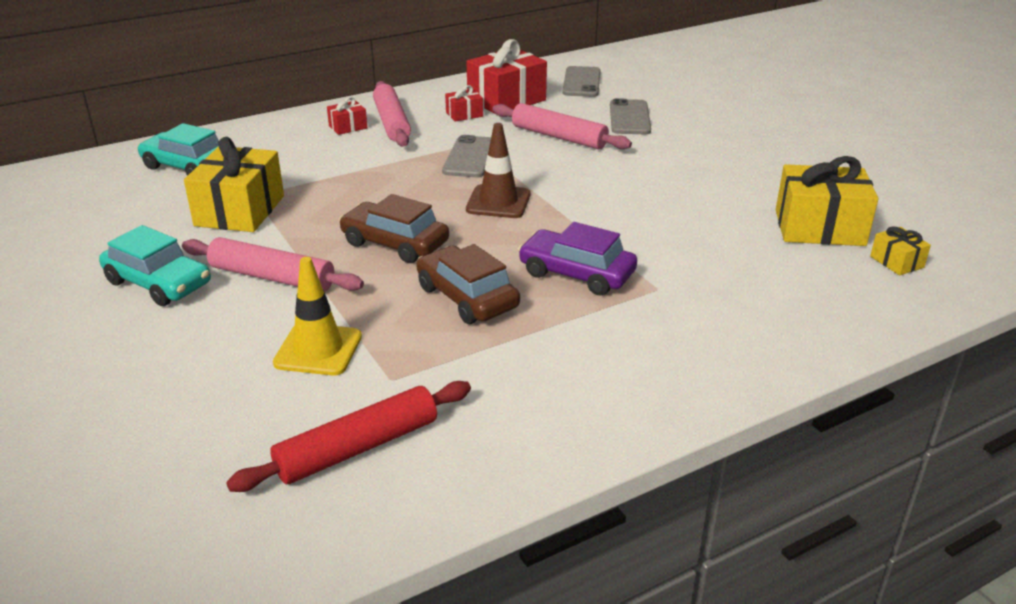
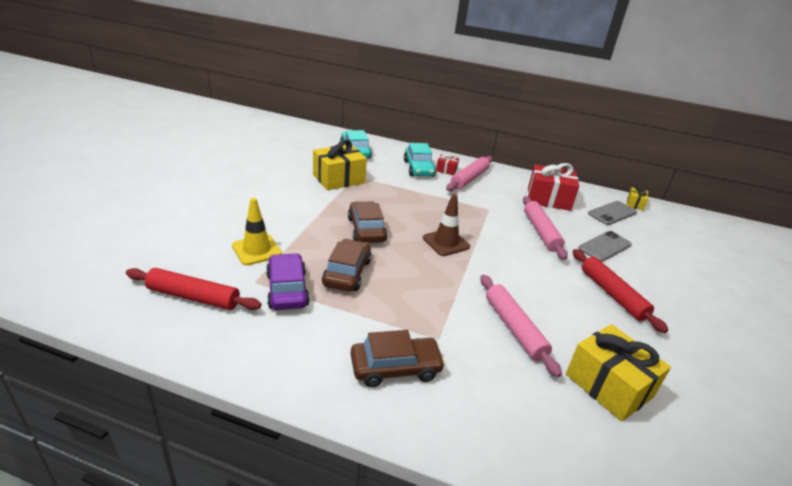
camera: 45 degrees right, 0 degrees up
turquoise car [99,225,211,306] -> turquoise car moved to [404,143,436,177]
pink rolling pin [182,237,364,292] -> pink rolling pin moved to [480,275,562,377]
grey phone [442,135,491,177] -> none
red gift [445,85,483,122] -> none
purple car [518,222,637,296] -> purple car moved to [266,253,310,310]
yellow gift [870,227,931,275] -> yellow gift moved to [627,186,649,211]
none -> brown car [351,330,445,387]
none -> red rolling pin [572,249,668,333]

